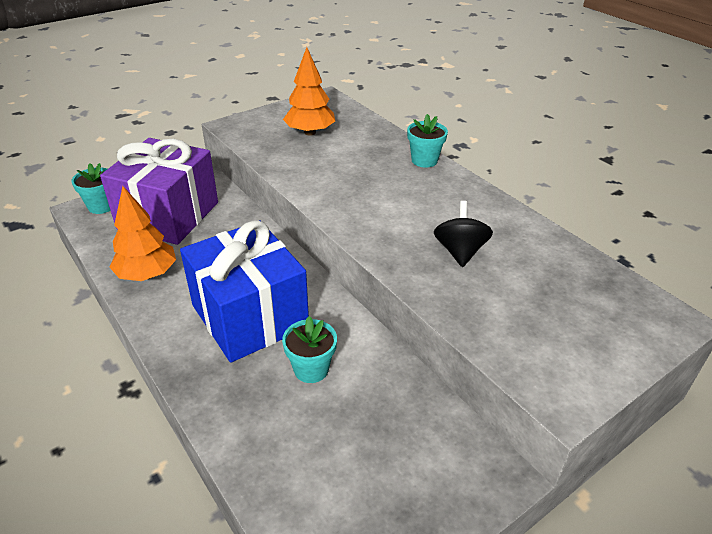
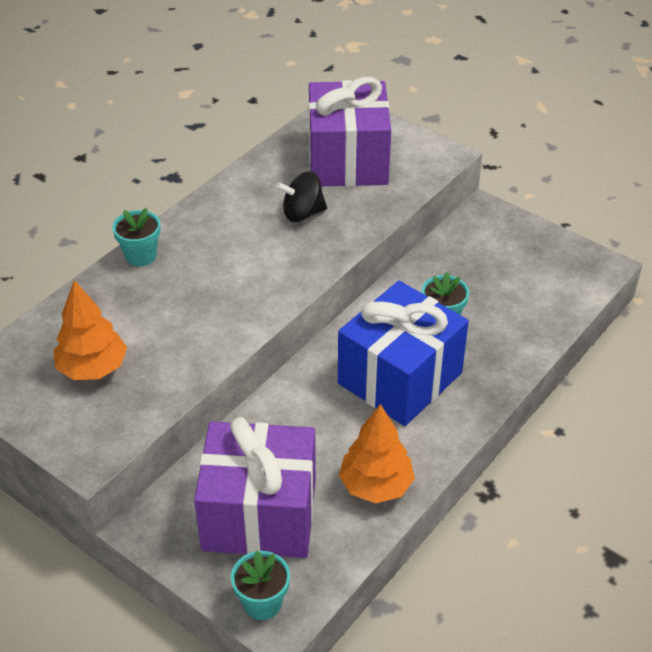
camera: 105 degrees left, 5 degrees up
none -> purple gift [309,77,391,186]

